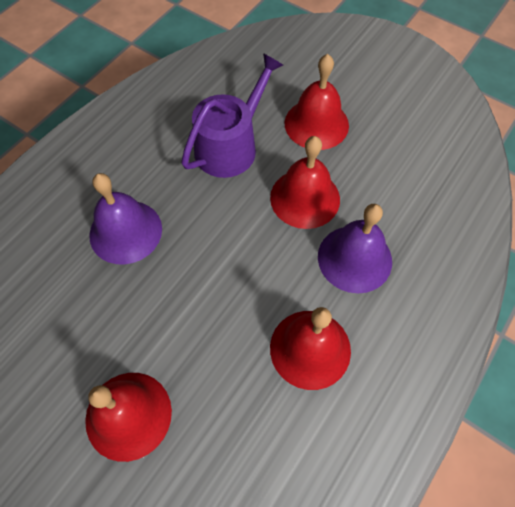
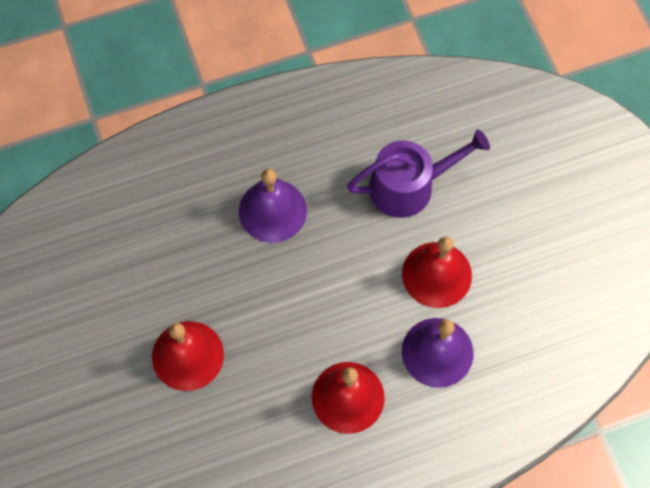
camera: 35 degrees right, 5 degrees up
red bell [285,54,349,150] -> none

